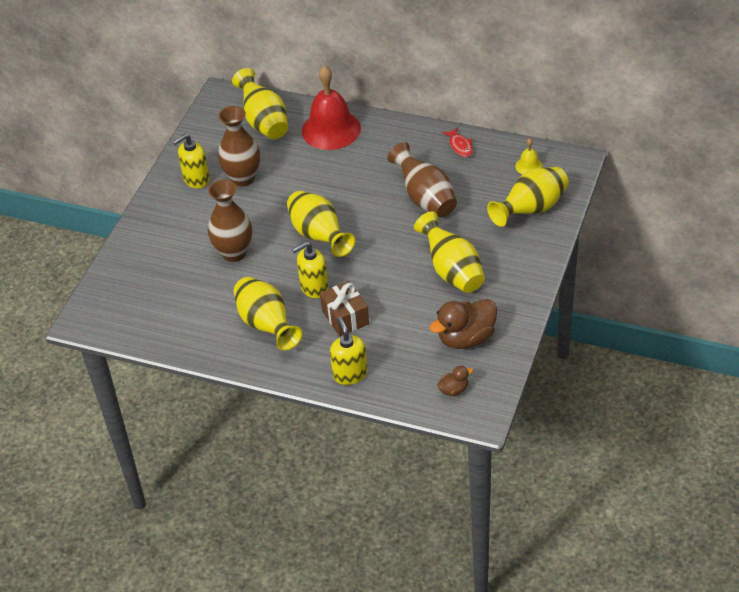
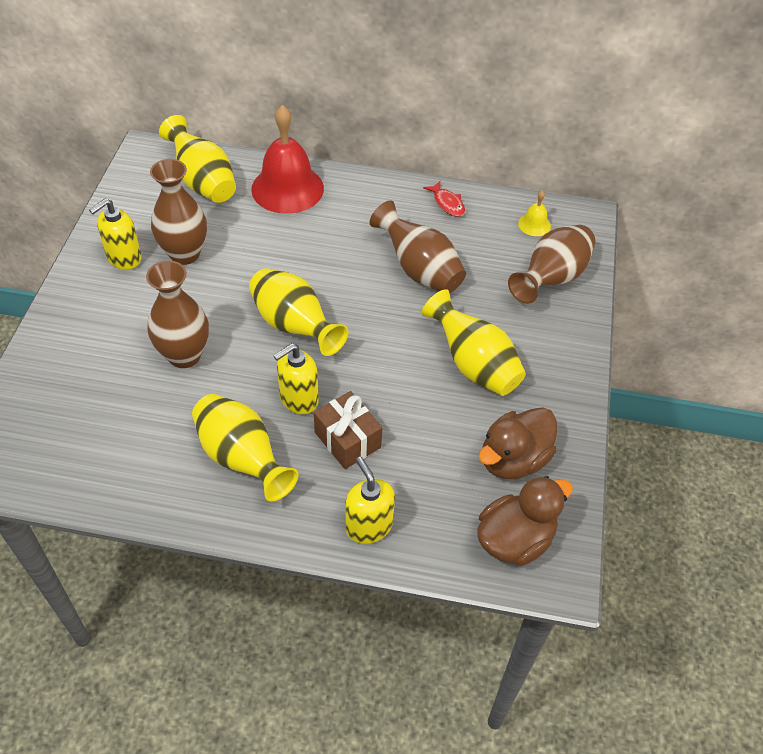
camera: 15 degrees left, 5 degrees up
brown duck [437,366,473,396] -> brown duck [477,476,573,566], size x2.01
yellow vase [487,167,569,227] -> brown vase [508,225,596,304]

